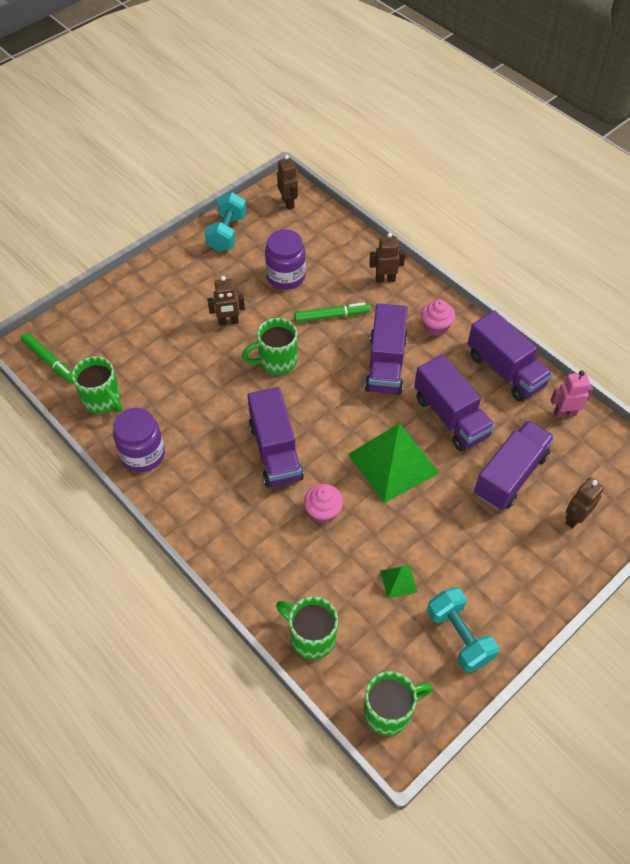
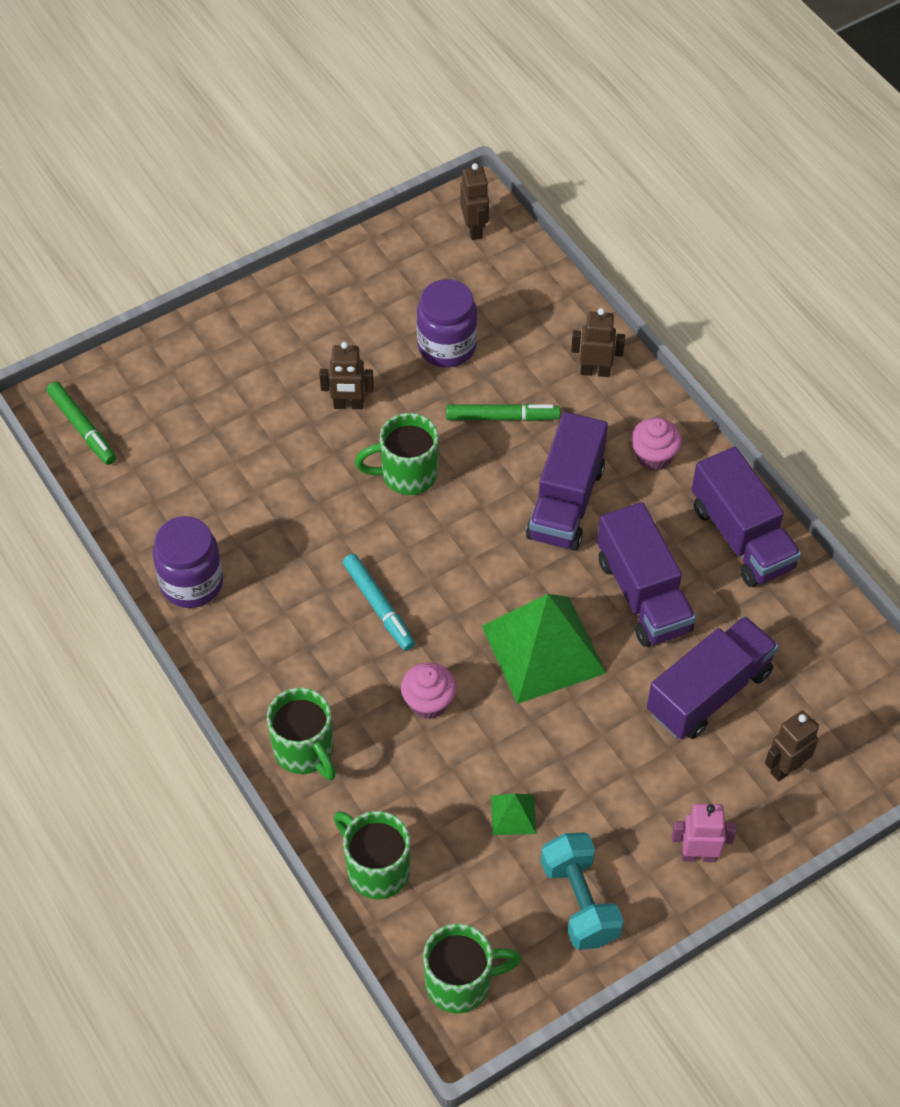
camera: 10 degrees right, 0 degrees up
green mug [72,356,122,414] -> green mug moved to [267,688,336,781]
turquoise dumbbell [205,192,247,252] -> none
purple truck [247,387,304,488] -> turquoise marker [343,554,415,651]
pink robot [551,371,593,418] -> pink robot moved to [672,804,736,862]

